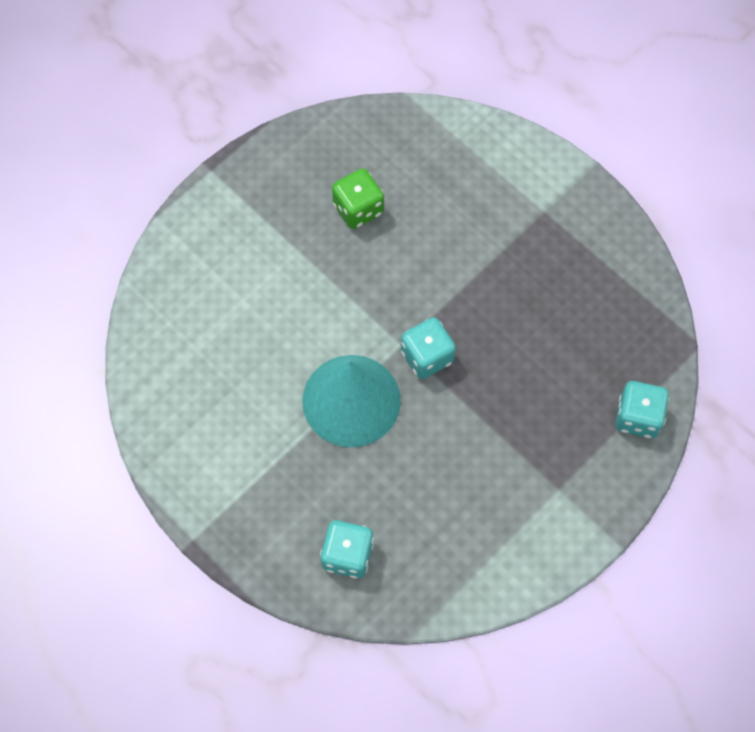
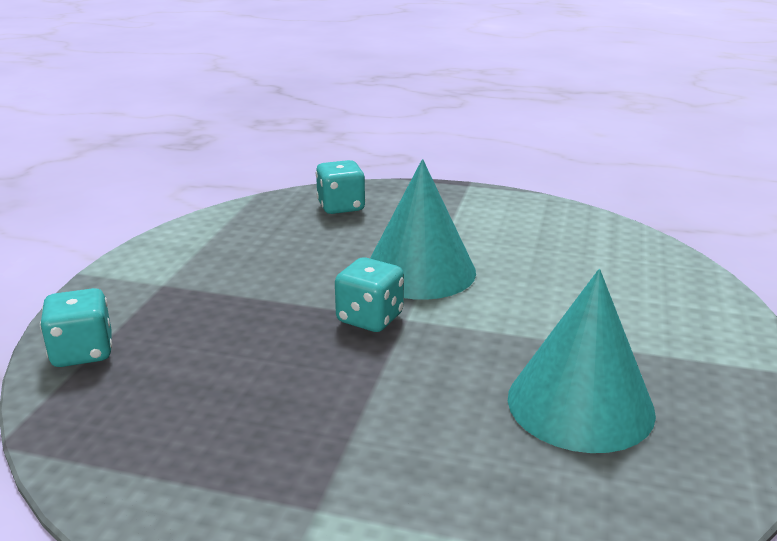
camera: 150 degrees right, 40 degrees down
green dice [332,168,384,229] -> turquoise cone [508,269,656,453]

